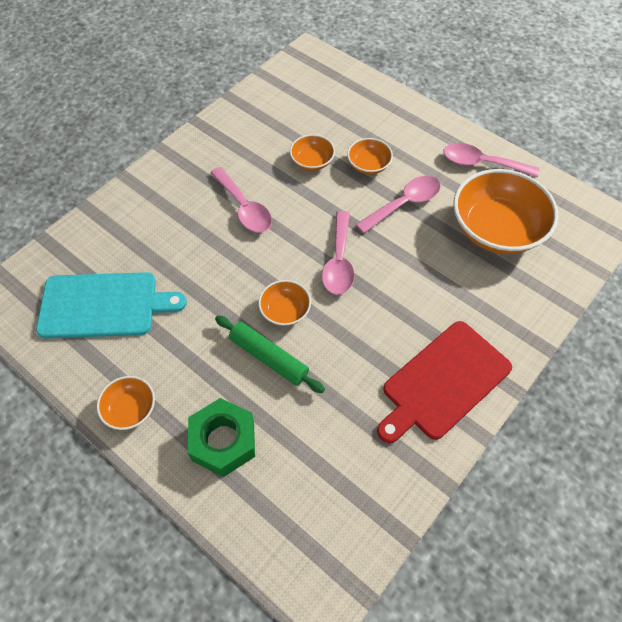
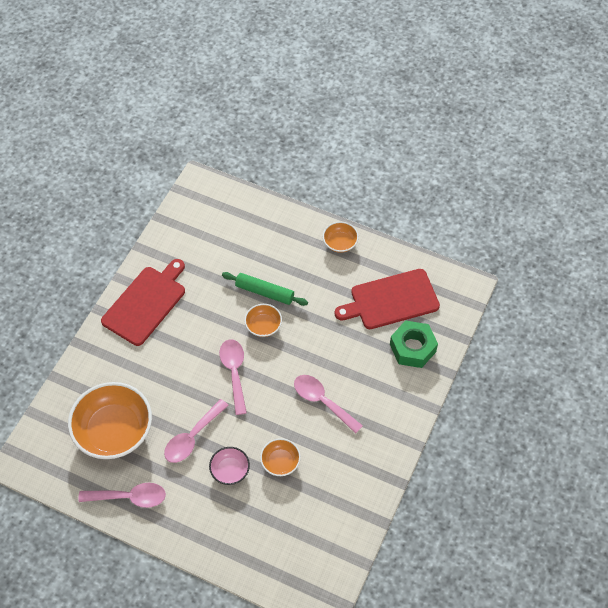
camera: 165 degrees right, 0 degrees up
turquoise cutting board [36,272,187,339] -> red cutting board [335,269,440,329]
green nut [188,398,255,477] -> green nut moved to [390,320,438,368]
orange bowl [347,138,393,175] -> pink bowl [209,447,250,485]

